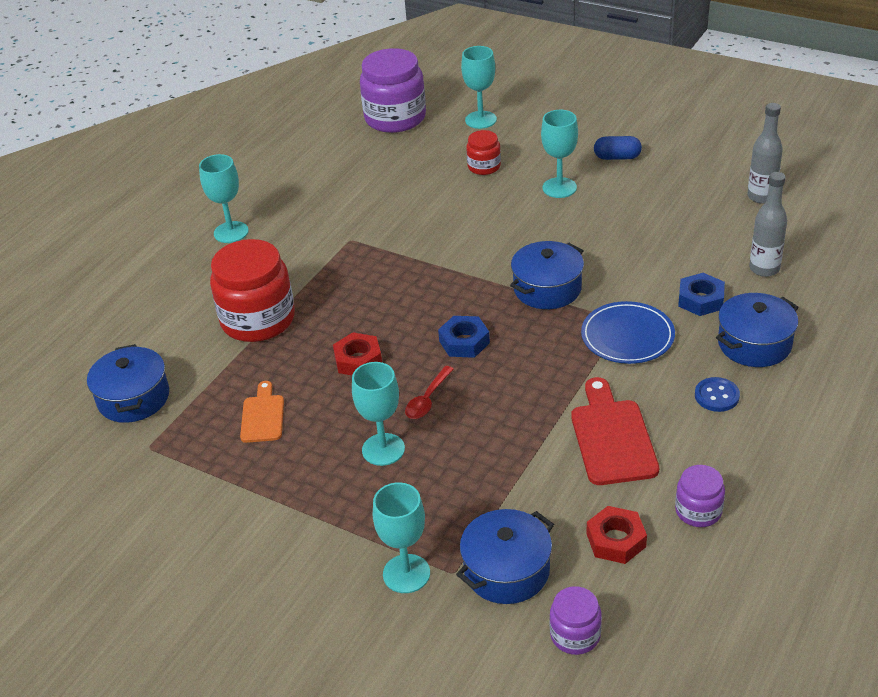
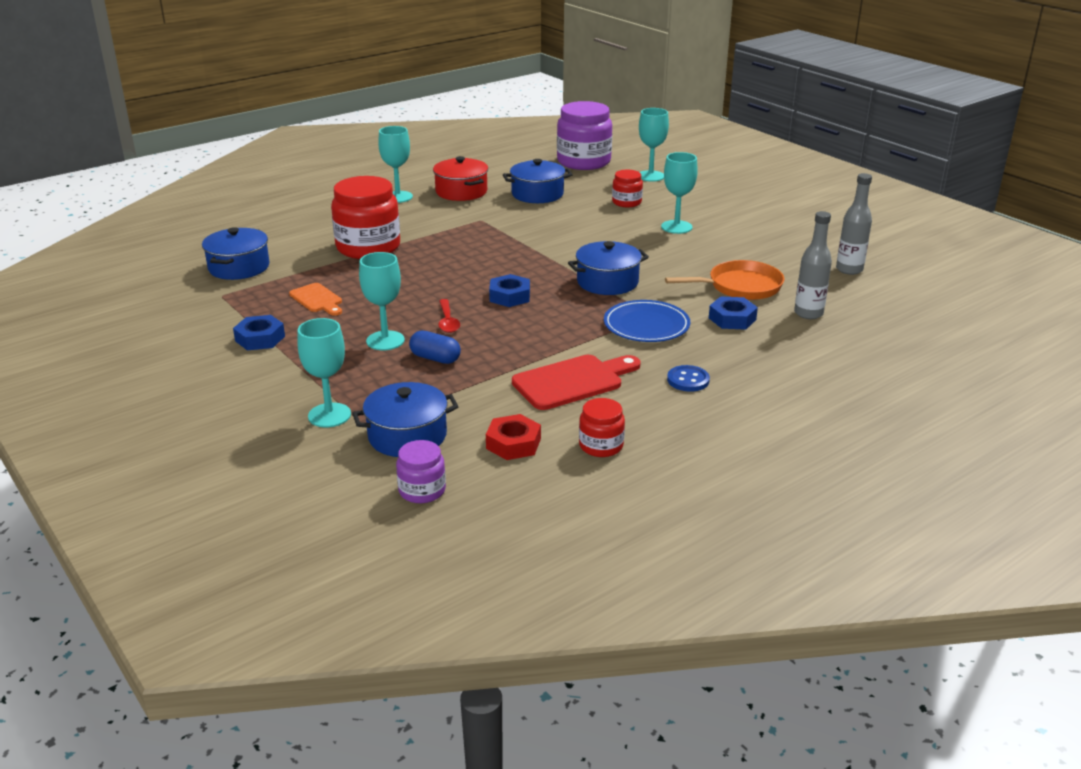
camera: 20 degrees right, 10 degrees down
orange cutting board [240,381,284,443] -> orange cutting board turned 120 degrees clockwise [289,283,342,316]
red nut [333,332,382,375] -> none
red spoon [405,366,454,419] -> red spoon turned 60 degrees counterclockwise [438,299,460,333]
red cutting board [571,377,659,485] -> red cutting board turned 45 degrees clockwise [512,355,641,410]
blue capsule [594,136,642,160] -> blue capsule moved to [409,331,461,364]
purple jar [675,465,725,527] -> red jar [579,398,625,457]
blue pot [716,293,799,367] -> blue pot moved to [503,159,573,203]
none -> blue nut [233,315,285,351]
none -> red pot [433,156,488,201]
none -> orange pan [665,260,784,300]

